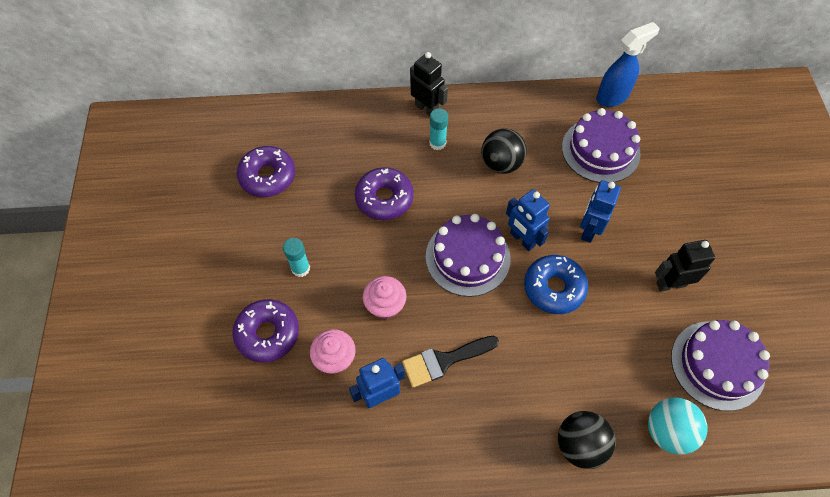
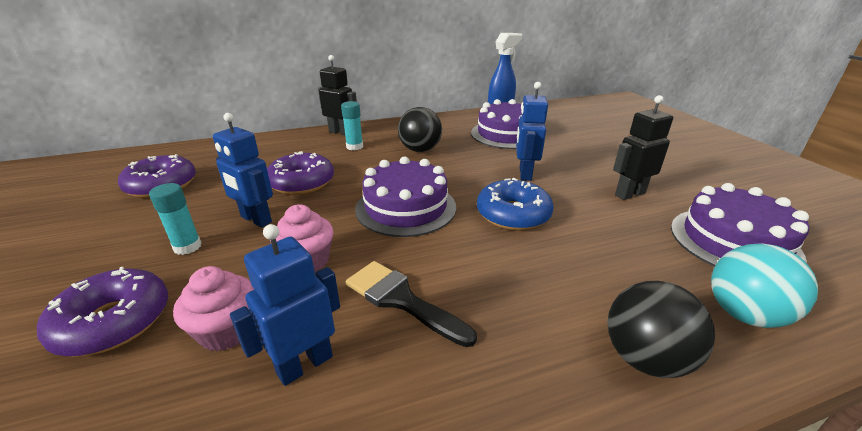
camera: 15 degrees left, 30 degrees down
black brush [402,336,499,387] -> black brush turned 75 degrees clockwise [346,261,477,347]
blue robot [506,189,550,251] -> blue robot moved to [213,113,273,228]

